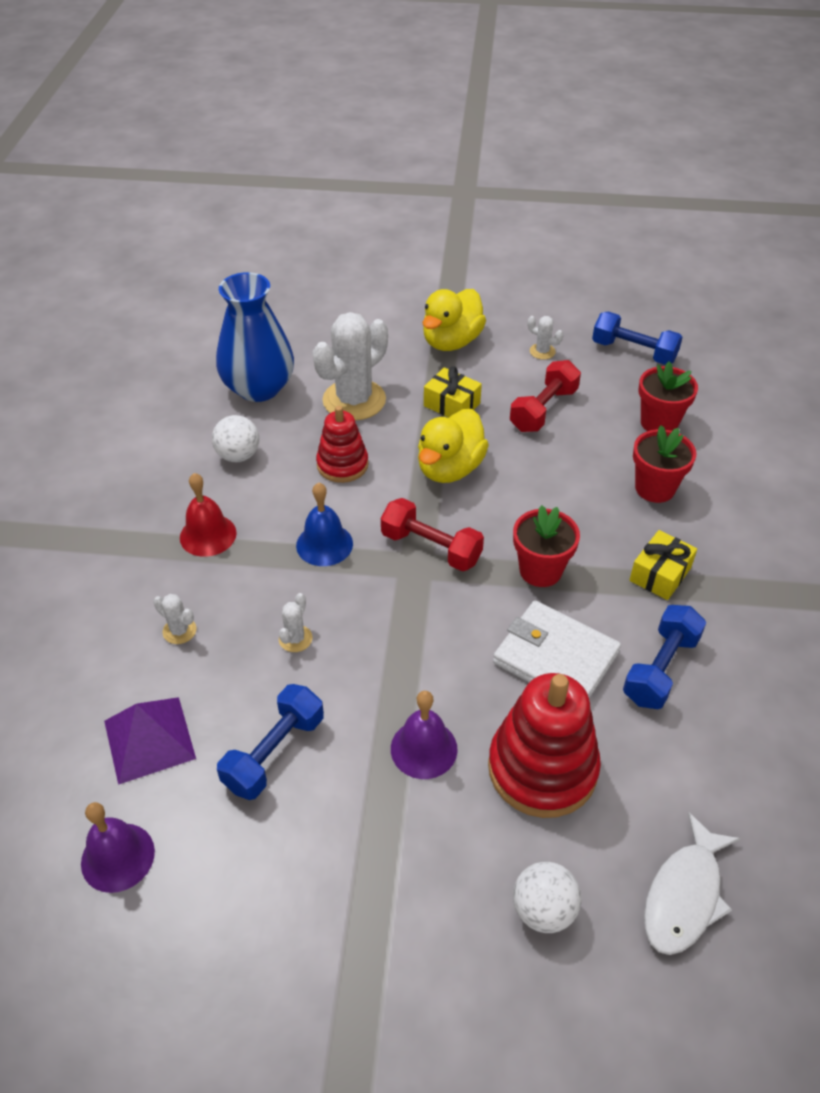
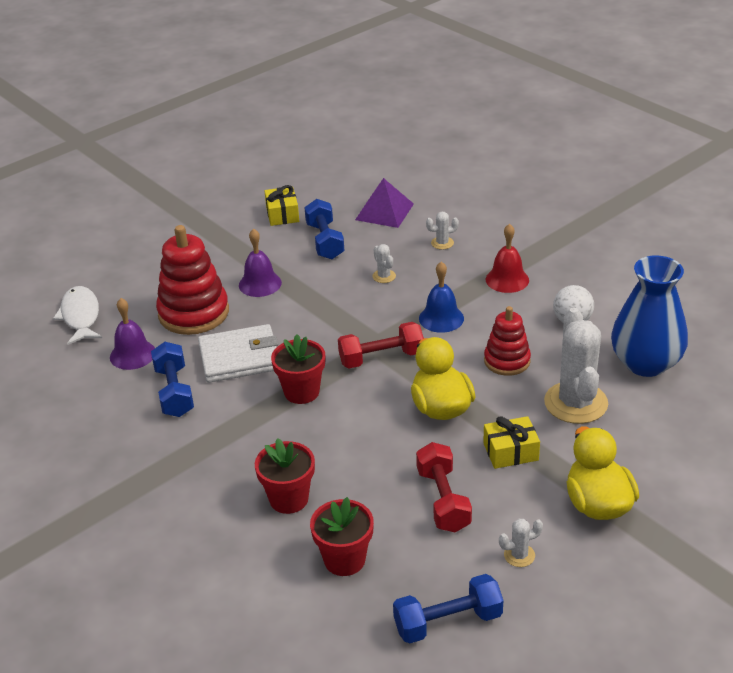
camera: 135 degrees right, 10 degrees down
purple bell [81,802,155,893] -> purple bell moved to [110,298,155,370]
white ball [513,862,581,933] -> none
yellow gift [629,530,697,600] -> yellow gift moved to [265,185,299,226]

